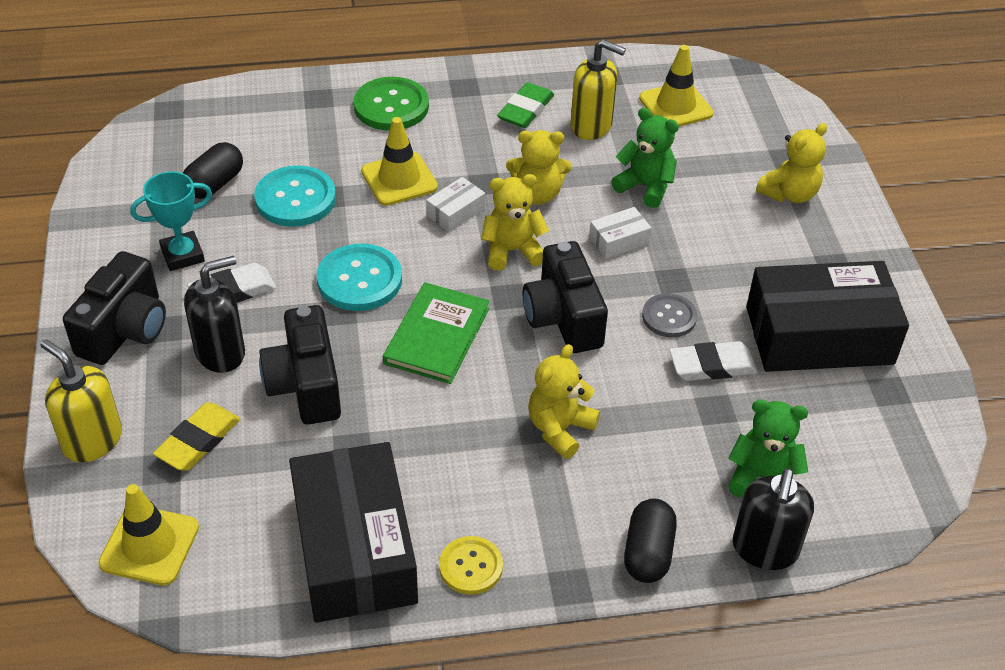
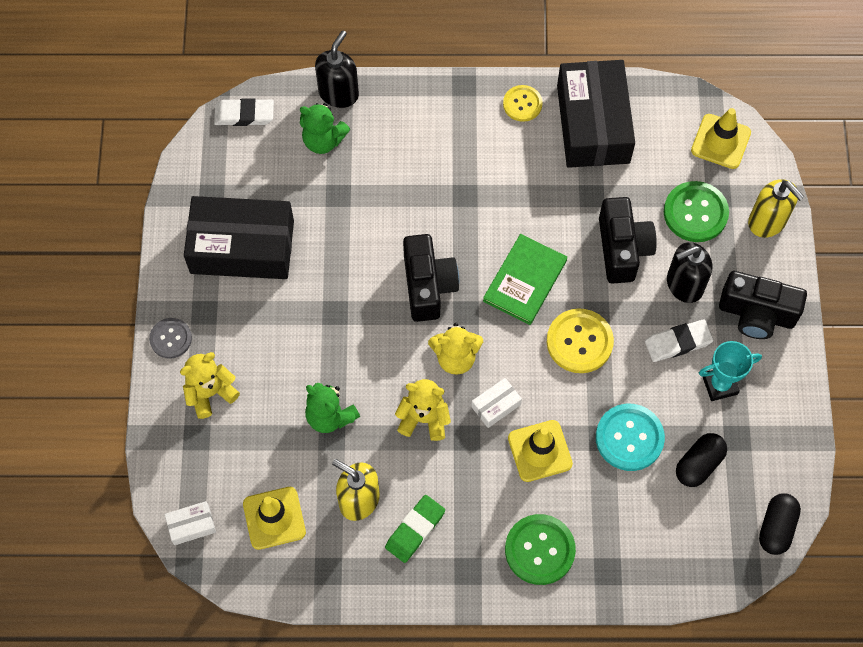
camera: 170 degrees left, 20 degrees up
black camera [63,251,166,365] -> black camera turned 105 degrees counterclockwise [719,271,807,339]
yellow eraser [153,402,240,471] -> green button [664,181,729,242]
turquoise button [317,243,402,311] -> yellow button [547,308,614,373]
yellow teddy bear [528,344,600,459] -> none
white box [589,207,651,259] -> white box moved to [165,501,216,545]
black capsule [624,498,677,583] -> black capsule moved to [759,493,801,555]
grey button [642,293,697,337] -> grey button moved to [149,318,192,358]
white eraser [669,341,758,381] -> white eraser moved to [214,98,274,126]

